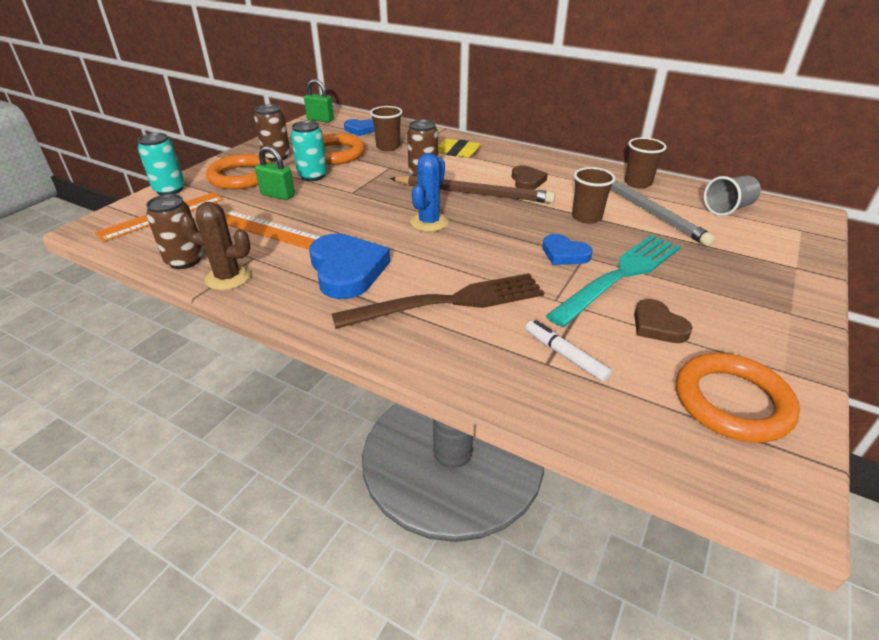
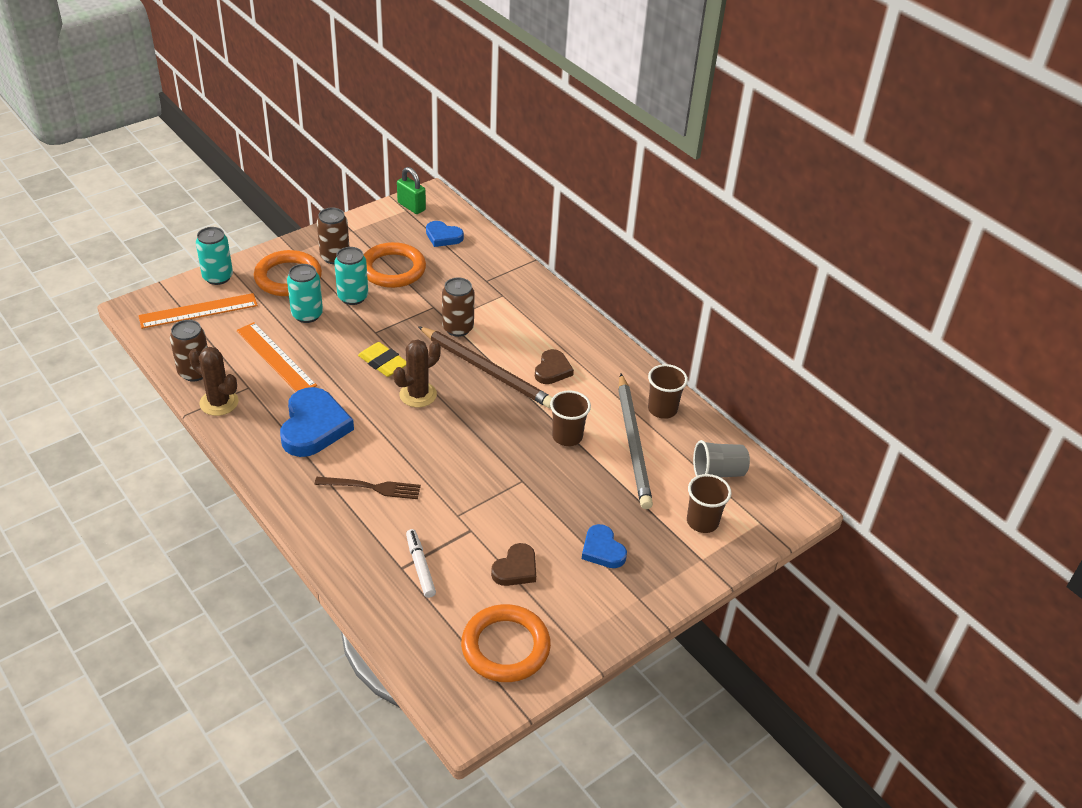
camera: 20 degrees right, 5 degrees up
green padlock [255,146,295,200] -> turquoise can [287,264,323,323]
brown fork [332,273,544,329] -> brown fork [315,477,421,499], size x0.57
brown cup [370,106,402,151] -> brown cup moved to [687,474,731,533]
blue cactus [410,153,448,232] -> brown cactus [394,340,441,407]
yellow eraser [438,139,481,158] -> yellow eraser moved to [358,342,406,377]
blue heart [542,234,593,265] -> blue heart moved to [582,524,627,568]
turquoise fork [546,235,681,327] -> none
brown heart [634,299,693,343] -> brown heart turned 135 degrees counterclockwise [491,543,536,586]

